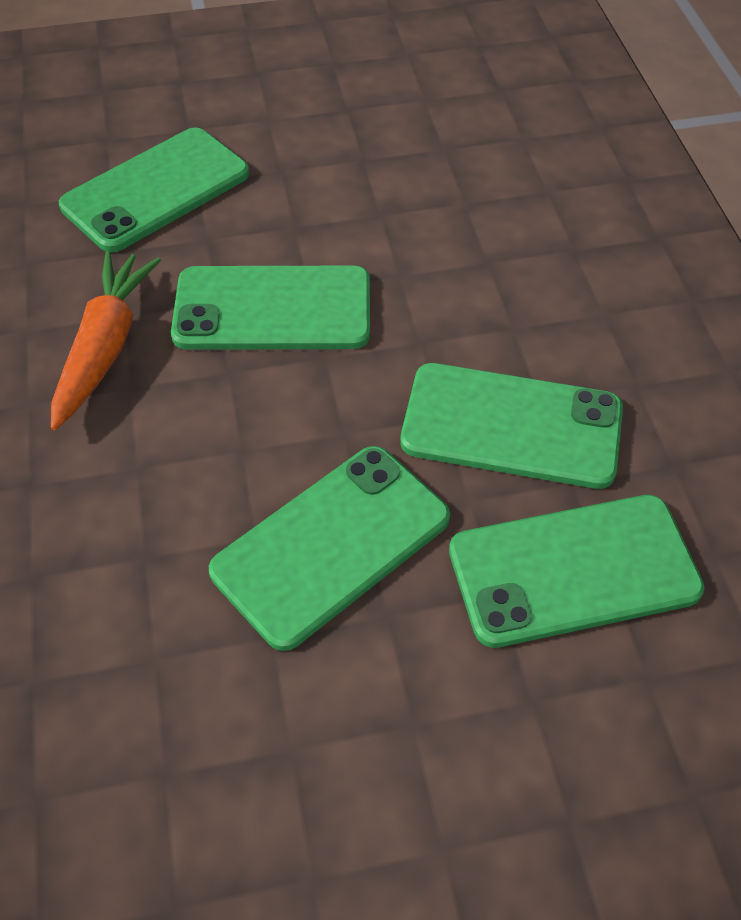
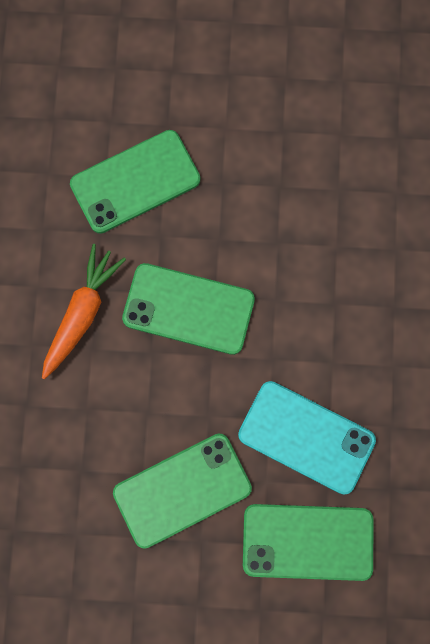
camera: 15 degrees right, 25 degrees up
green phone [400,363,623,489] -> turquoise phone [238,381,376,494]

